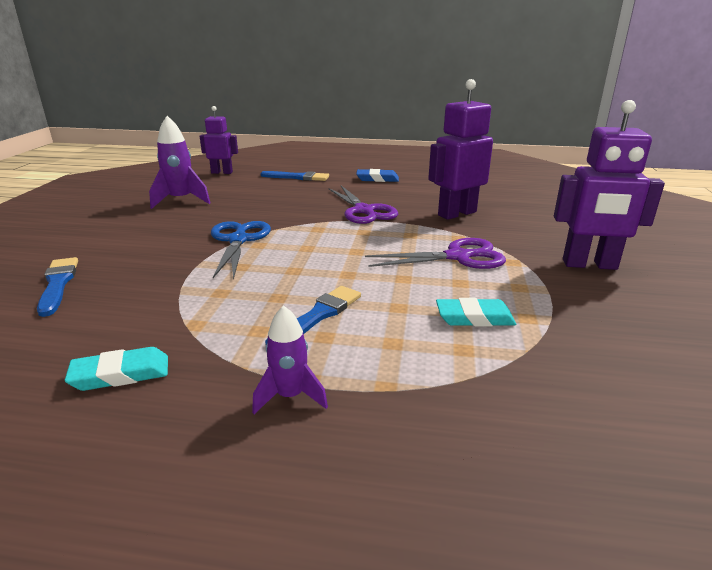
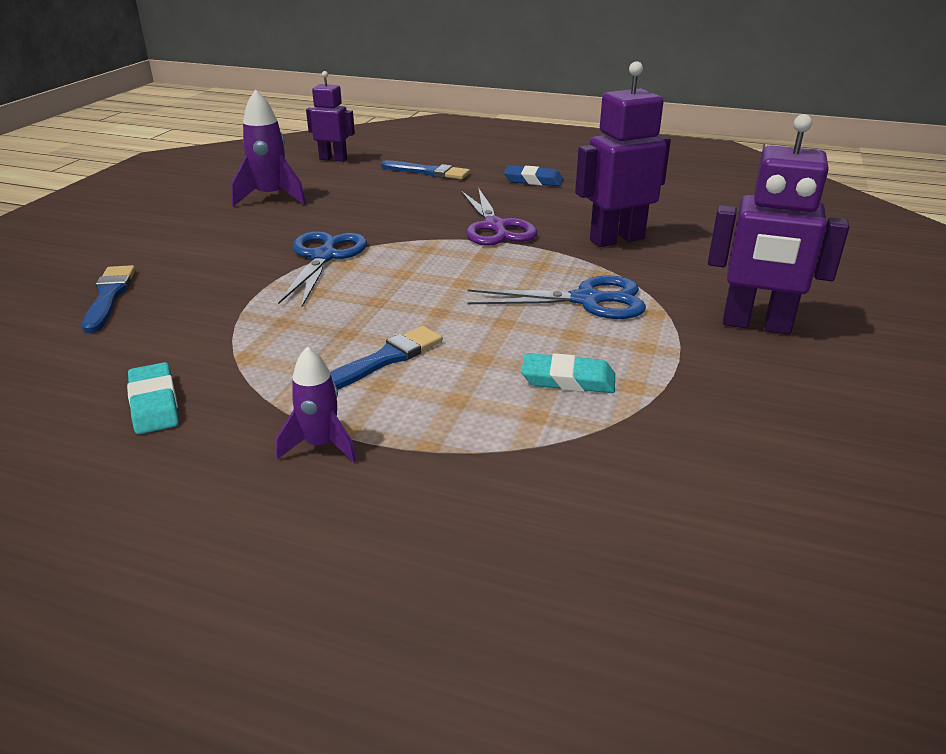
camera: 10 degrees right, 5 degrees up
turquoise eraser [65,347,168,391] -> turquoise eraser turned 75 degrees clockwise [127,362,179,434]
purple scissors [365,238,506,269] -> blue scissors [467,275,646,319]

